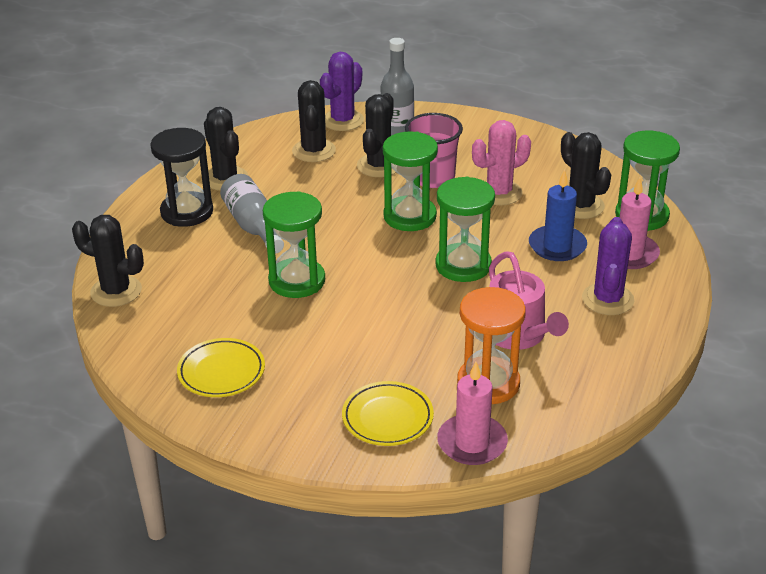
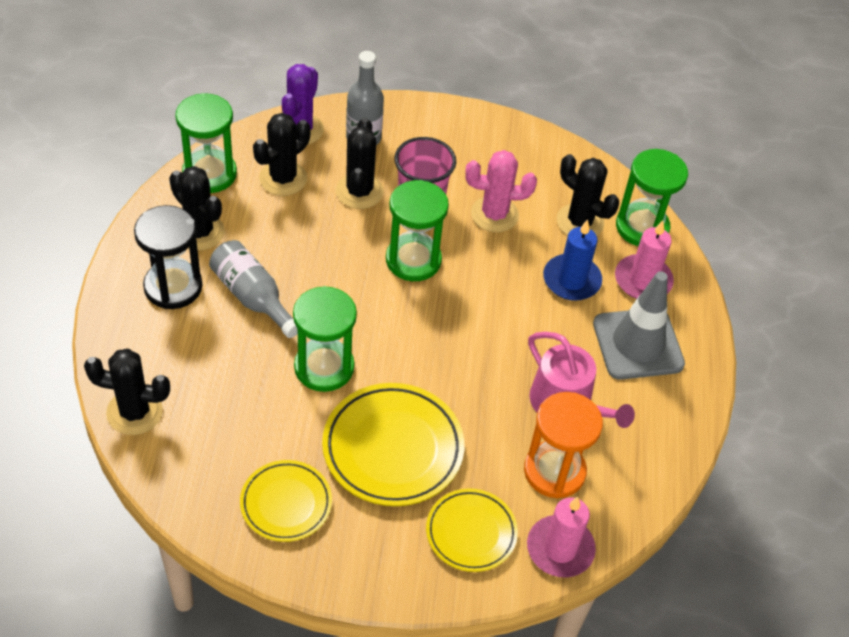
camera: 20 degrees left, 15 degrees up
black cactus [292,80,336,162] -> black cactus turned 60 degrees clockwise [253,113,311,196]
green hourglass [435,177,495,282] -> green hourglass moved to [175,93,237,193]
pink cactus [472,120,531,205] -> pink cactus turned 45 degrees clockwise [465,150,537,232]
purple cactus [582,217,634,315] -> grey traffic cone [593,271,685,380]
none -> yellow plate [322,383,464,506]

